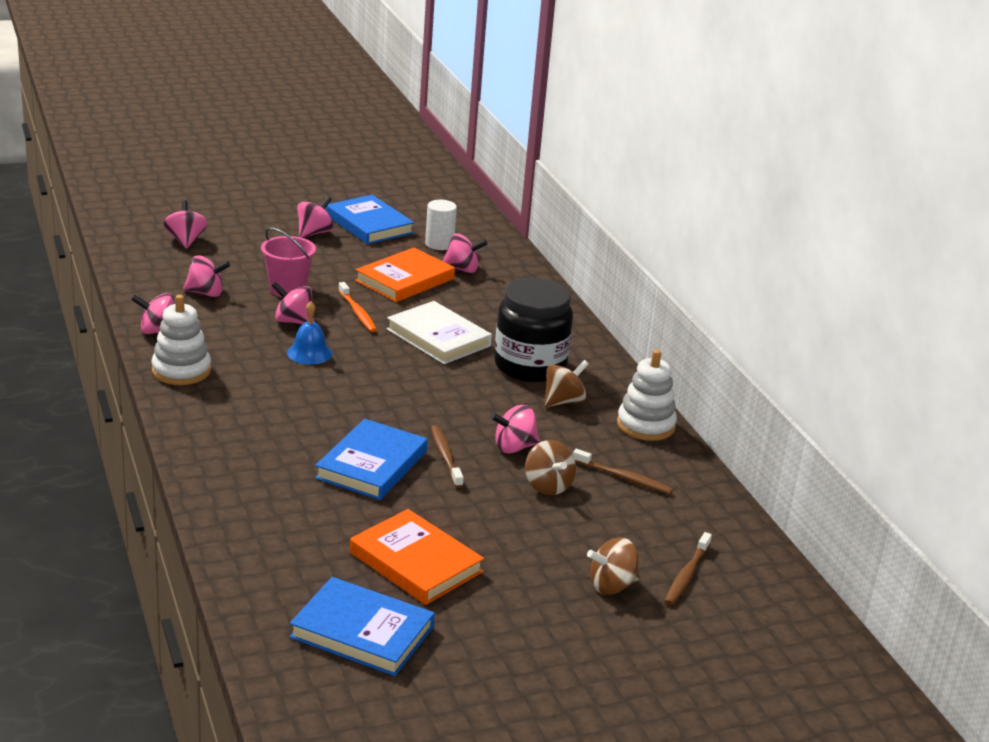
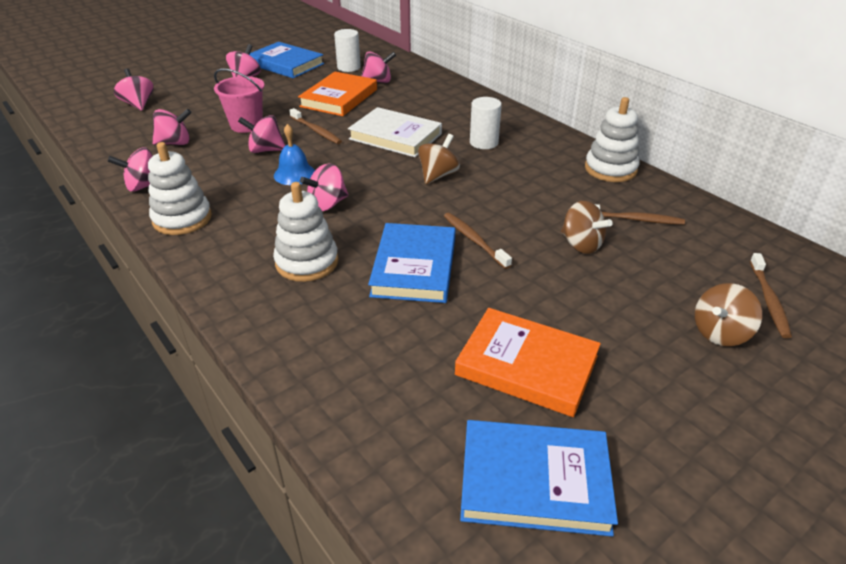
camera: 15 degrees left, 10 degrees up
orange toothbrush [338,282,377,332] -> brown toothbrush [290,108,342,144]
pink spinning top [490,405,540,454] -> pink spinning top moved to [300,163,349,211]
black jar [494,278,573,382] -> white cylinder [470,97,502,149]
brown spinning top [544,360,589,407] -> brown spinning top moved to [418,134,460,184]
none -> white stacking toy [273,182,338,282]

